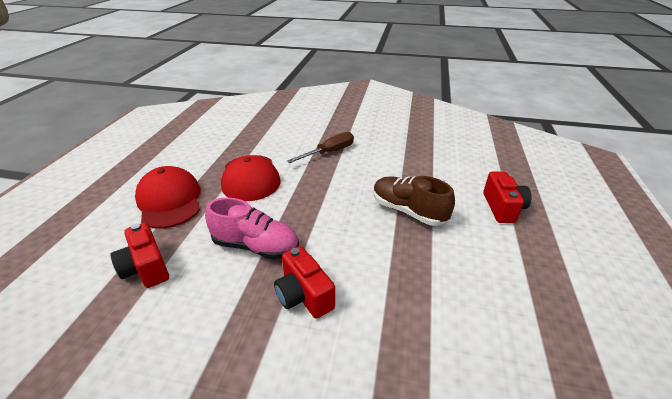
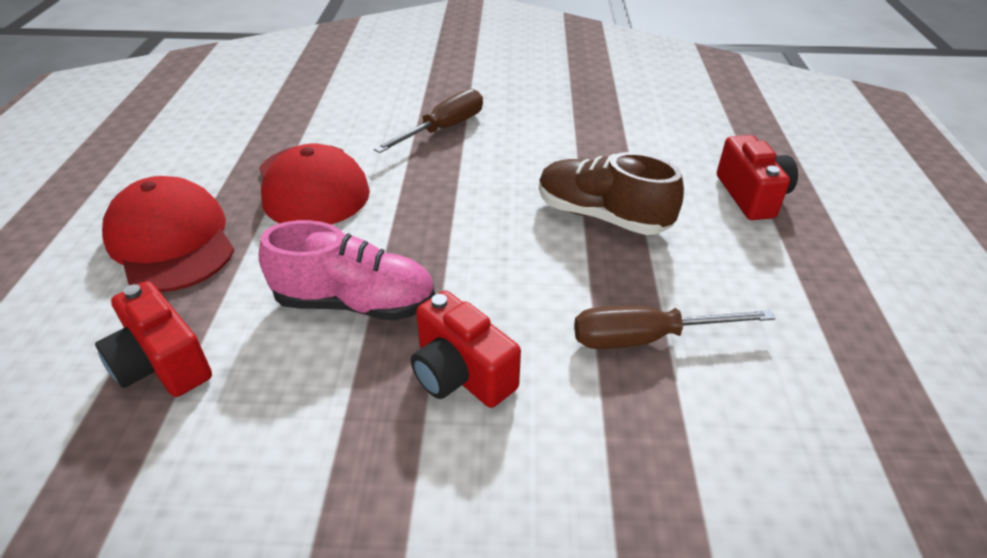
camera: 10 degrees left, 5 degrees up
none -> brown screwdriver [574,306,775,349]

